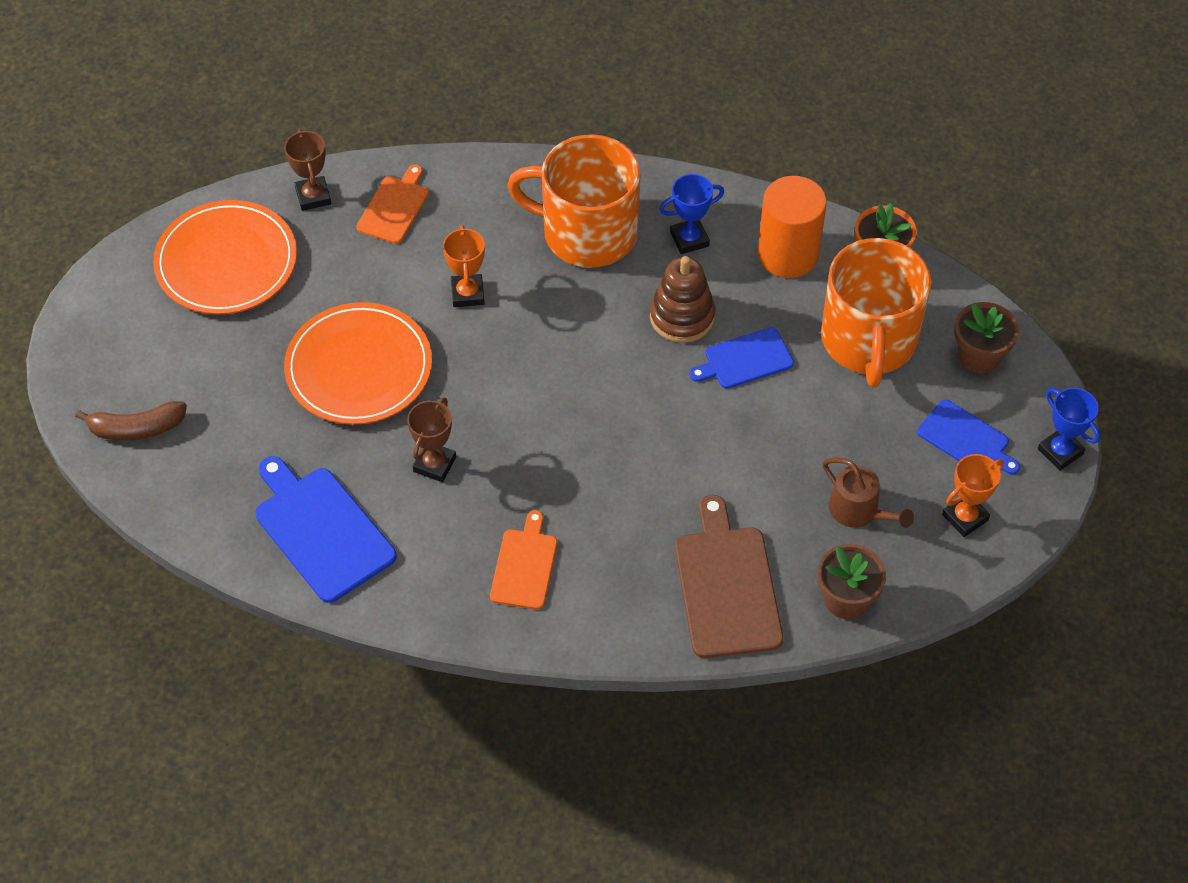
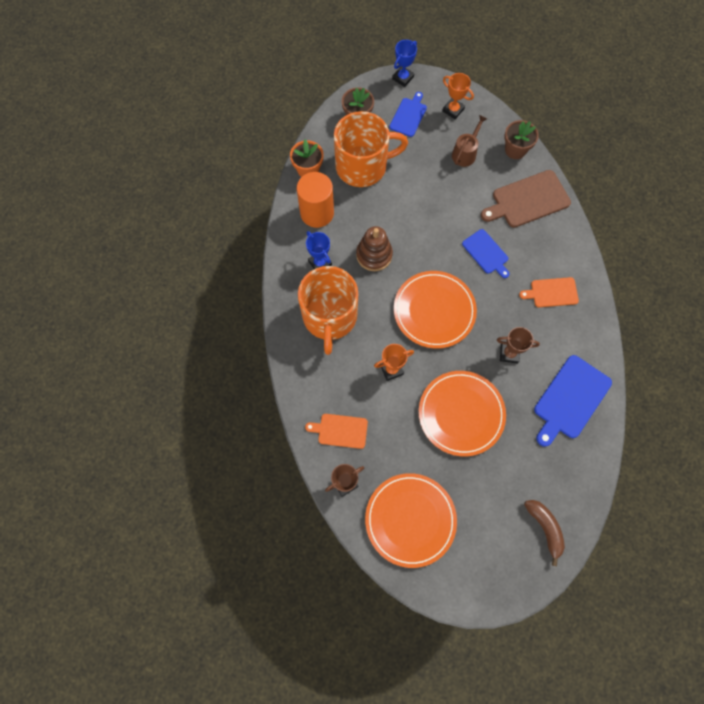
camera: 105 degrees left, 15 degrees up
blue cutting board [689,327,794,389] -> blue cutting board moved to [462,229,509,278]
none -> orange plate [394,271,477,349]

